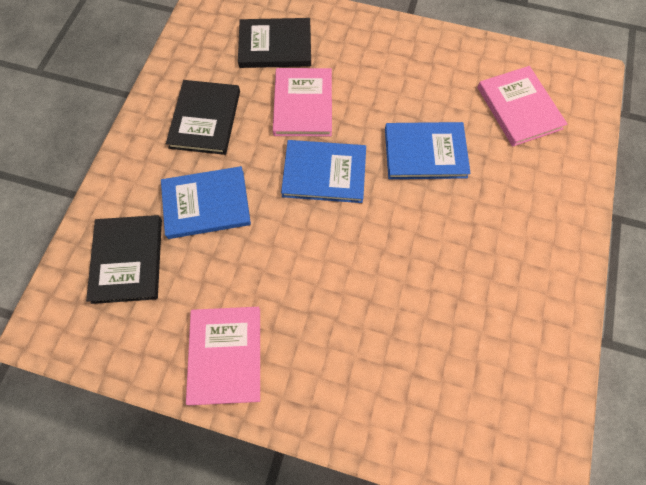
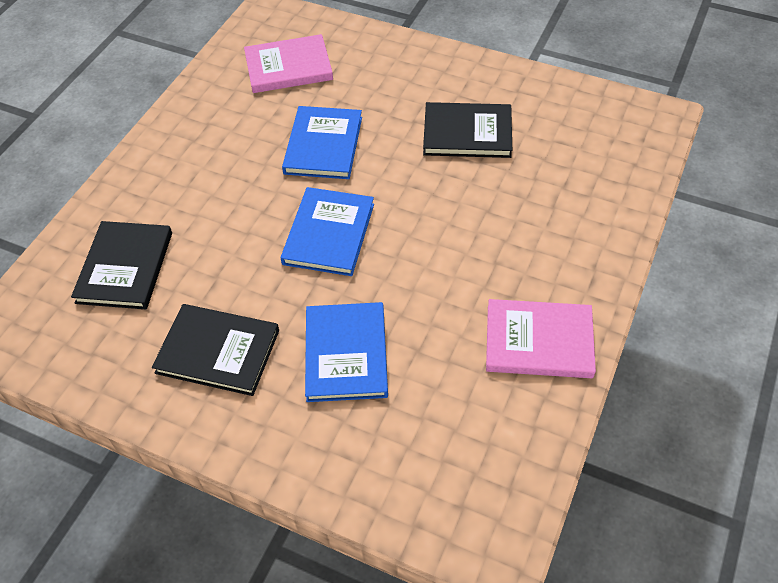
camera: 80 degrees left, 15 degrees down
black book [86,215,162,304] -> black book moved to [423,102,512,158]
pink book [273,68,332,136] -> none

